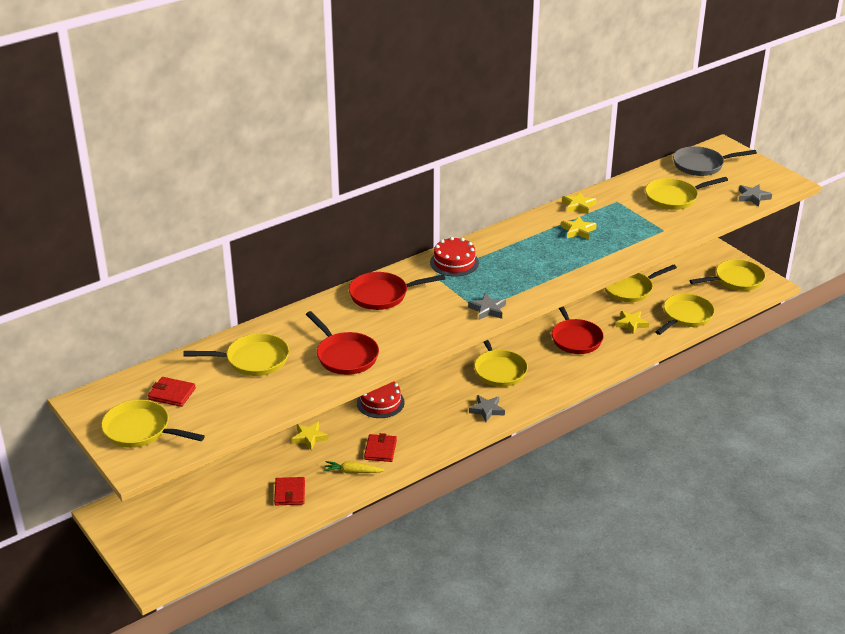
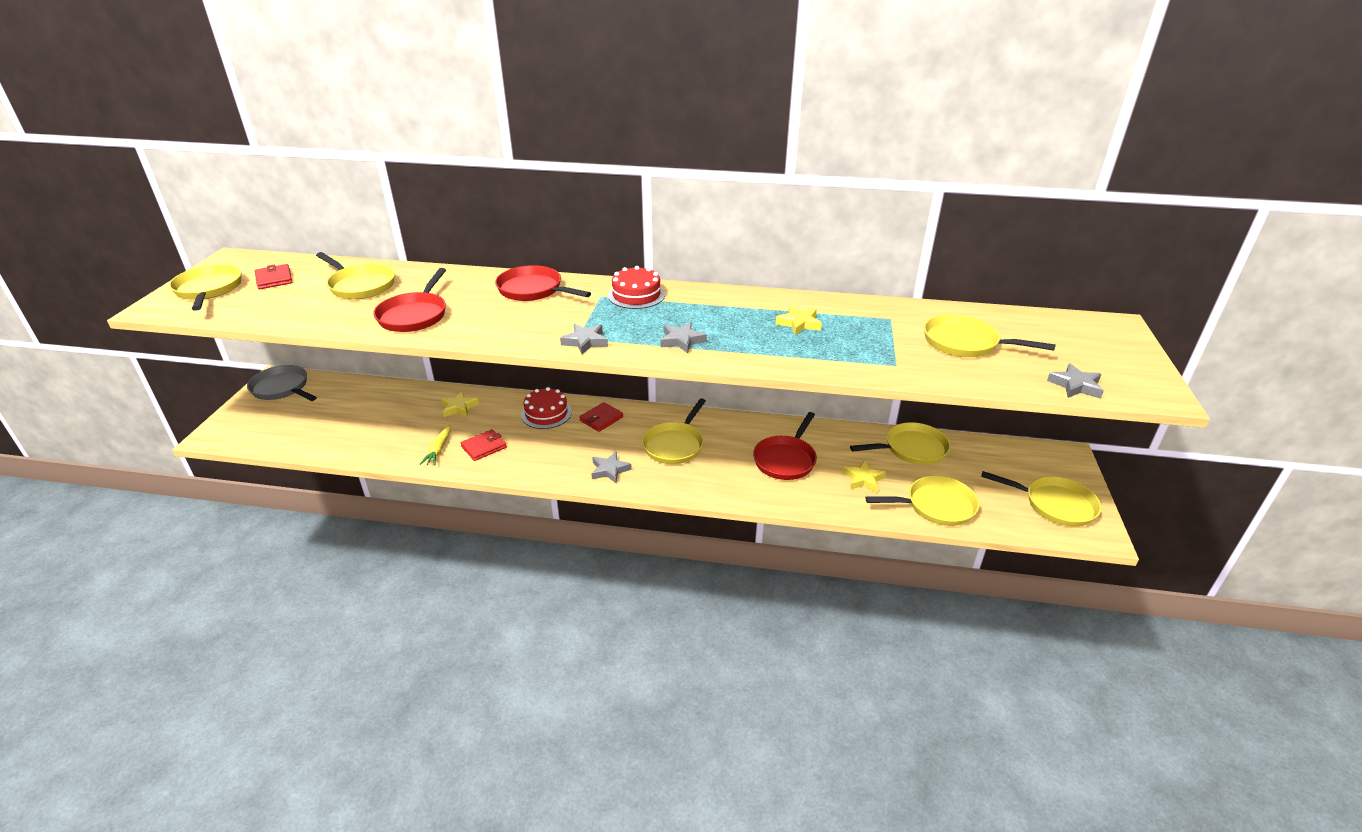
camera: 45 degrees right, 0 degrees up
red wallet [274,477,305,505] -> red wallet moved to [579,402,623,432]
yellow carrot [324,461,385,473] -> yellow carrot turned 135 degrees counterclockwise [420,425,451,466]
yellow star [562,192,596,214] -> none
yellow pan [605,264,677,302] -> yellow pan turned 150 degrees clockwise [850,422,951,465]
grey pan [673,146,757,176] -> grey pan moved to [247,365,317,401]
none -> grey star [661,322,707,353]

